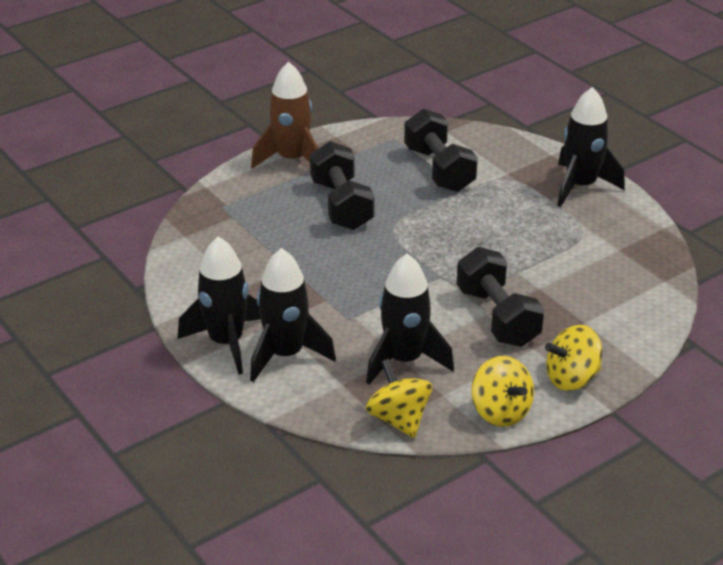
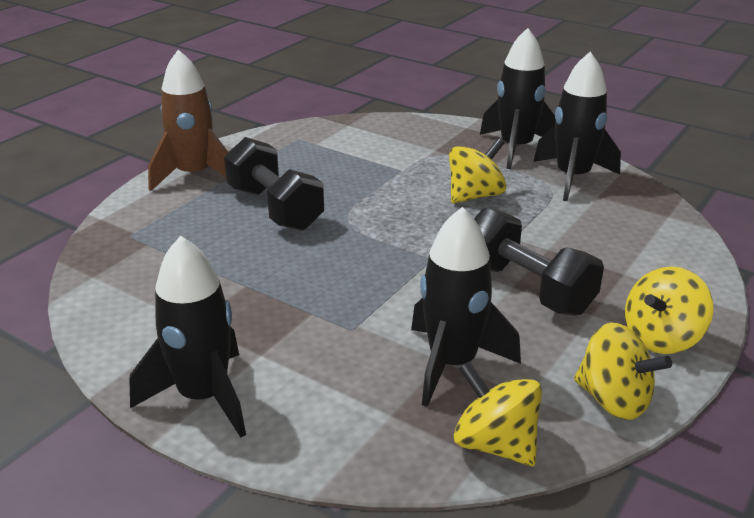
camera: 20 degrees left, 5 degrees down
black rocket [250,248,336,382] -> black rocket moved to [533,52,621,201]
black dumbbell [404,109,478,192] -> none
none -> yellow spinning top [449,138,506,203]

